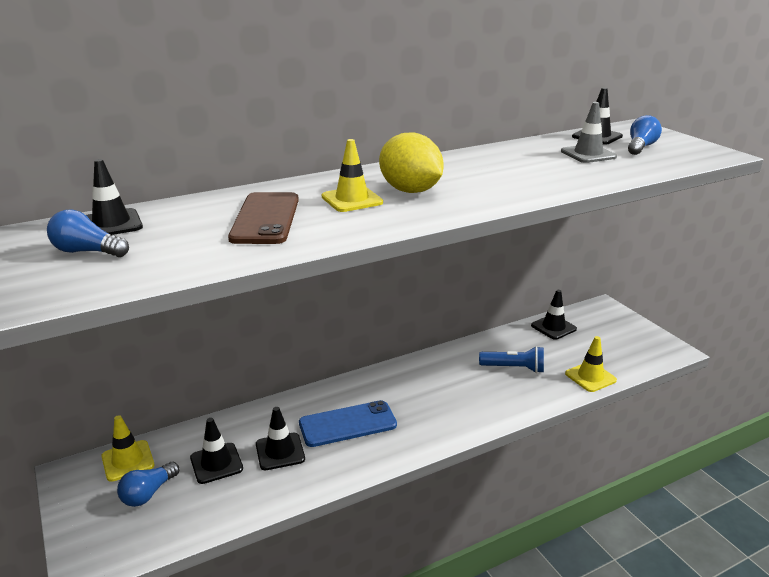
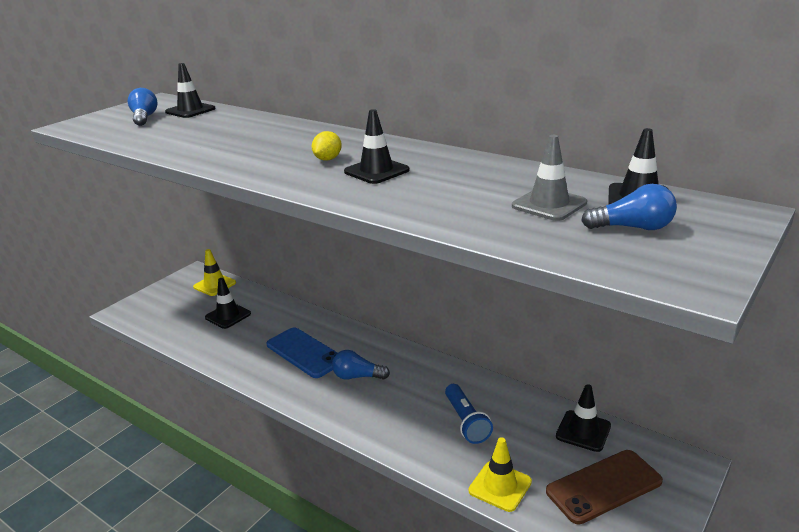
camera: 65 degrees right, 0 degrees up
blue light bulb [117,462,179,507] -> blue light bulb moved to [332,350,390,380]
brown phone [228,192,299,244] -> brown phone moved to [546,450,663,524]
black traffic cone [256,407,305,470] -> black traffic cone moved to [344,109,410,184]
yellow traffic cone [322,139,383,212] -> none
yellow lemon [379,133,444,193] -> yellow lemon [312,131,342,161], size x0.49

